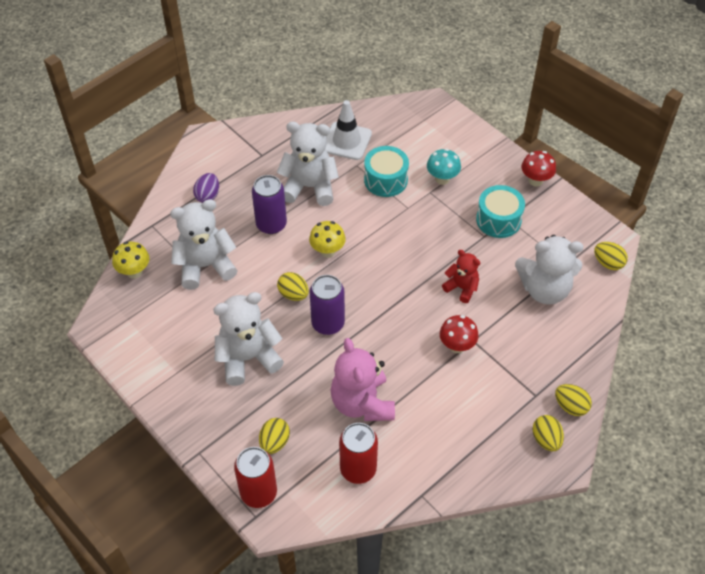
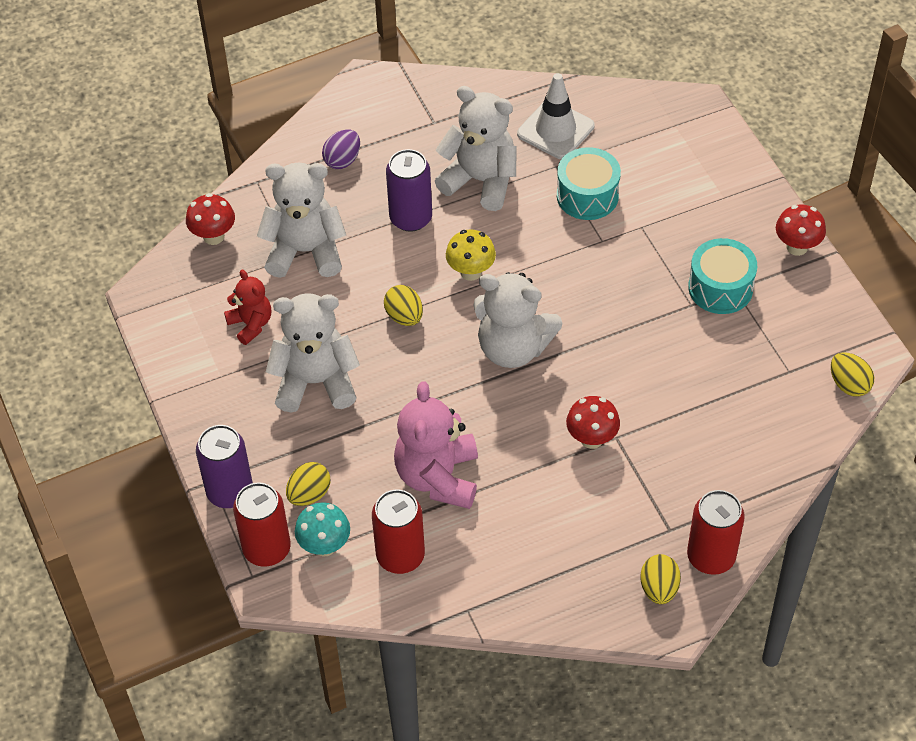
camera: 20 degrees right, 0 degrees up
yellow mushroom [112,241,149,279] -> red mushroom [186,193,235,245]
purple can [309,275,345,335] -> purple can moved to [196,425,253,508]
turquoise mushroom [427,148,461,185] -> turquoise mushroom moved to [295,502,350,557]
red teddy bear [442,250,480,303] -> red teddy bear moved to [224,270,271,345]
white teddy bear [515,235,584,304] -> white teddy bear moved to [474,272,562,368]
yellow egg [555,384,592,416] -> red can [687,490,745,575]

